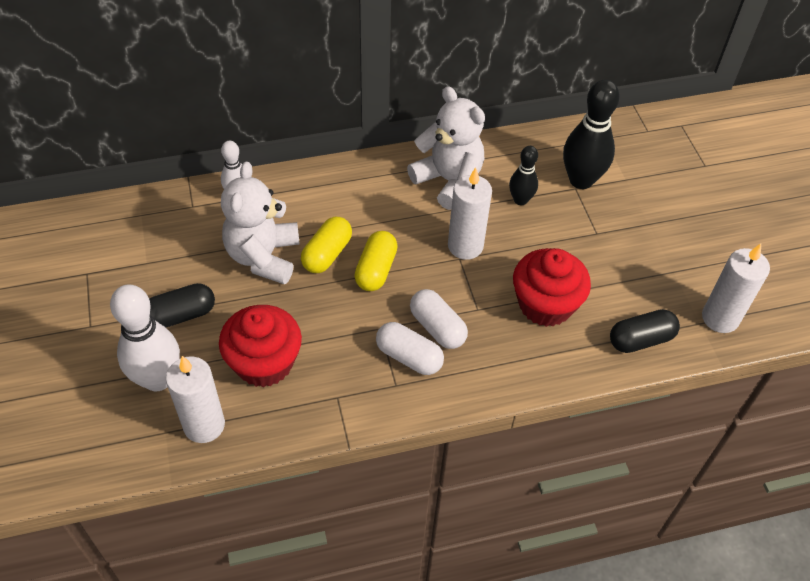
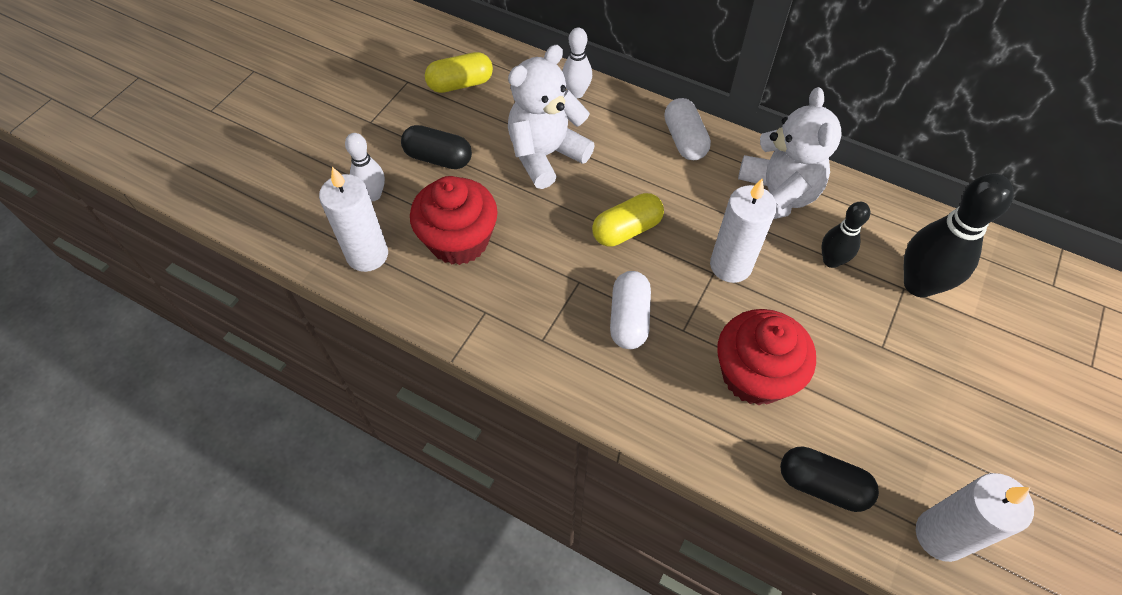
camera: 45 degrees right, 5 degrees up
white bowling pin [110,285,180,391] -> white bowling pin [345,133,385,201], size x0.57
yellow capsule [301,217,352,273] -> yellow capsule moved to [425,52,493,93]
white capsule [376,322,444,375] -> white capsule moved to [664,98,711,160]

